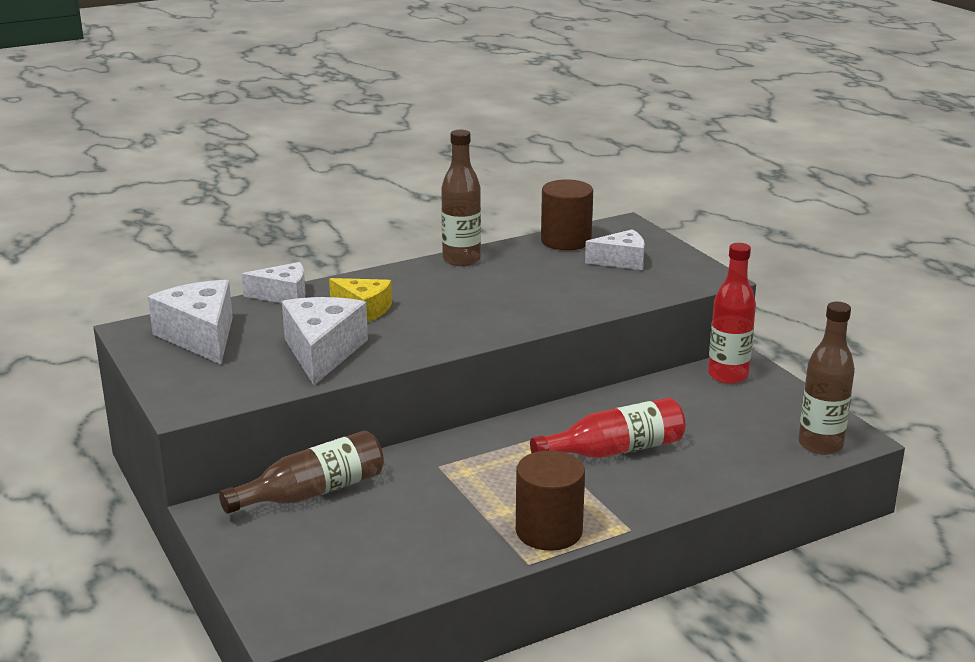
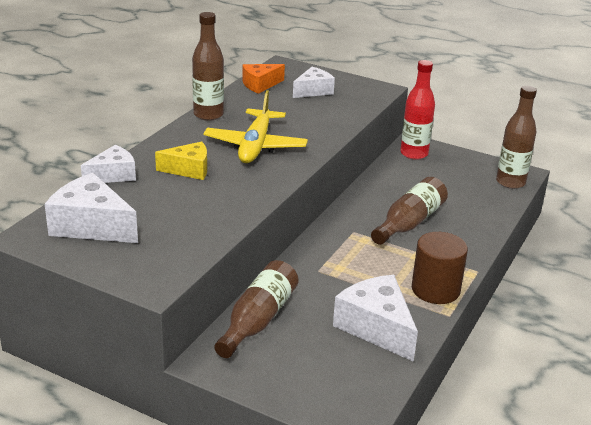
camera: 35 degrees left, 5 degrees up
white cheese [282,297,368,385] -> white cheese moved to [333,275,418,362]
red bottle [530,397,686,458] -> brown bottle [371,177,448,245]
brown cylinder [541,179,593,250] -> orange cheese [242,64,285,94]
none -> yellow plane [203,90,308,163]

